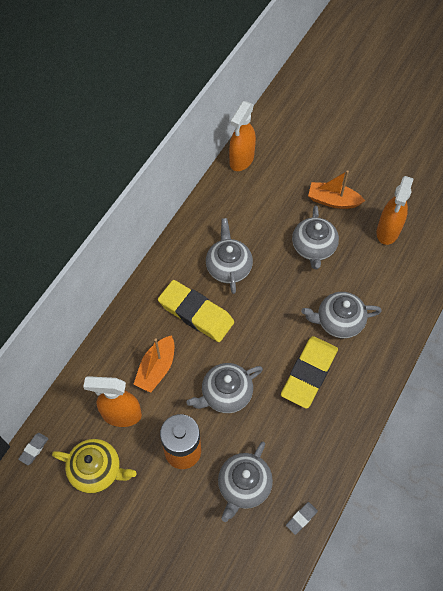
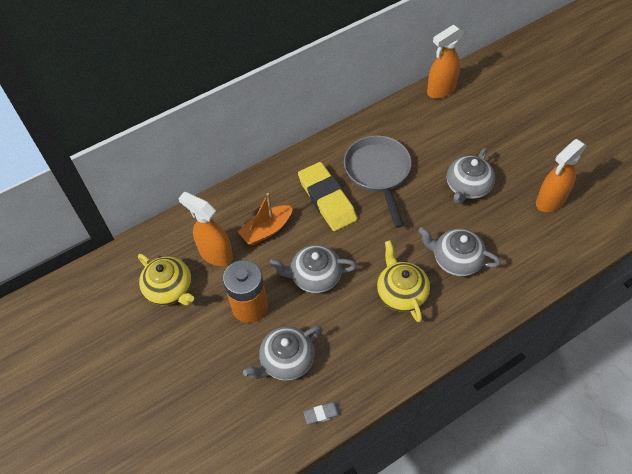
camera: 30 degrees right, 5 degrees down
grey eraser [18,433,49,465] -> none
grey teapot [206,218,253,294] -> grey pan [344,135,412,228]
yellow eraser [281,336,338,409] -> yellow teapot [377,240,430,322]
orange boat [308,170,365,209] -> none

